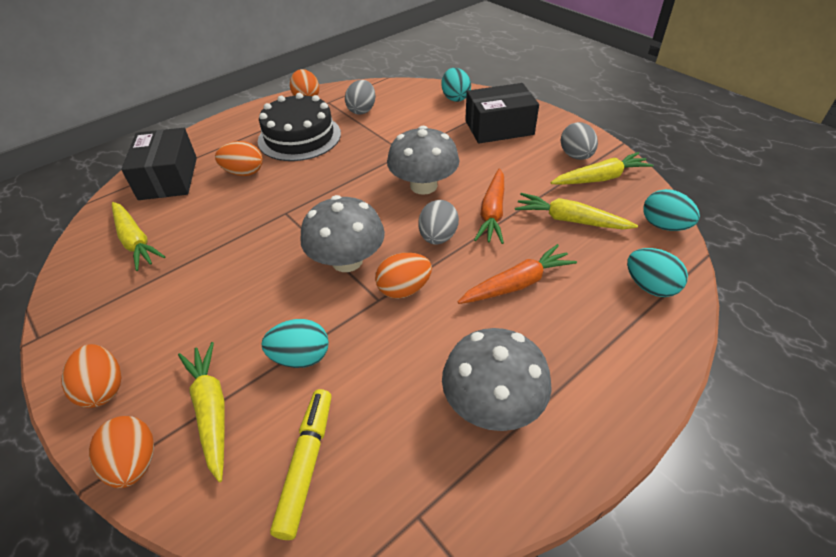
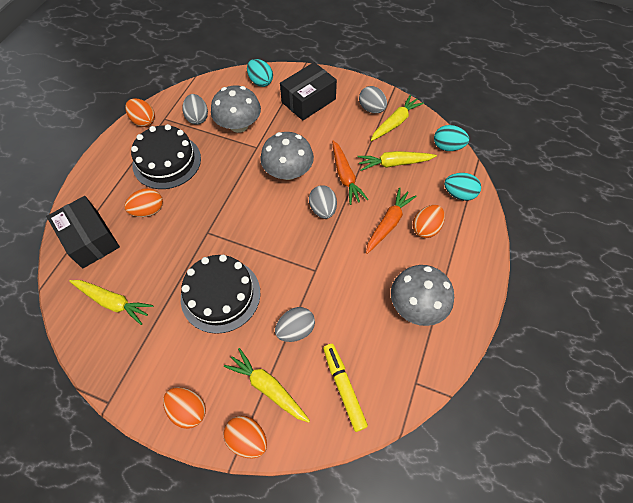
camera: 30 degrees left, 15 degrees up
turquoise egg [262,319,329,368] -> grey egg [275,307,315,342]
grey mushroom [300,195,385,272] -> grey mushroom moved to [211,86,261,133]
orange egg [375,253,432,299] -> orange egg moved to [413,205,445,238]
none -> black cake [181,255,260,334]

